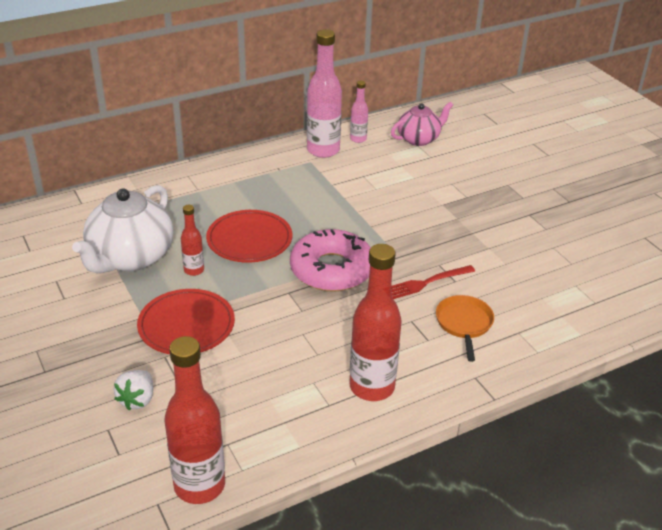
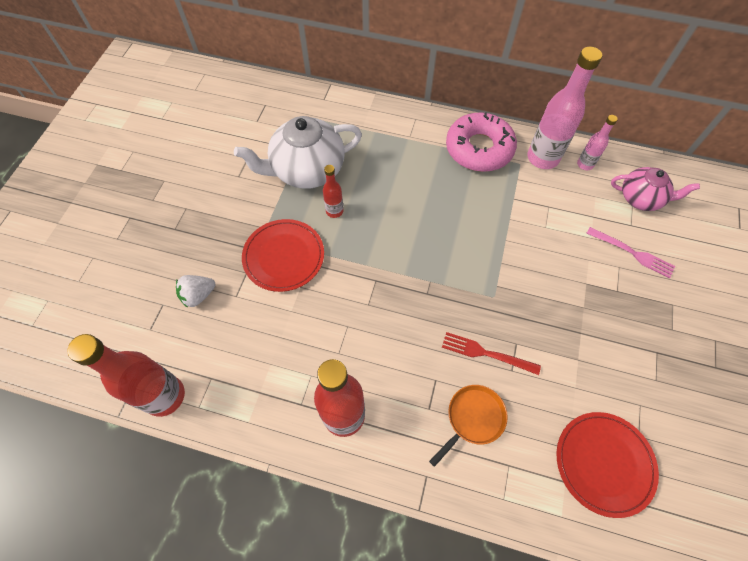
camera: 45 degrees right, 25 degrees up
red plate [206,210,292,263] -> red plate moved to [556,412,659,518]
pink donut [290,229,371,292] -> pink donut moved to [446,112,517,172]
none -> pink fork [586,227,675,279]

